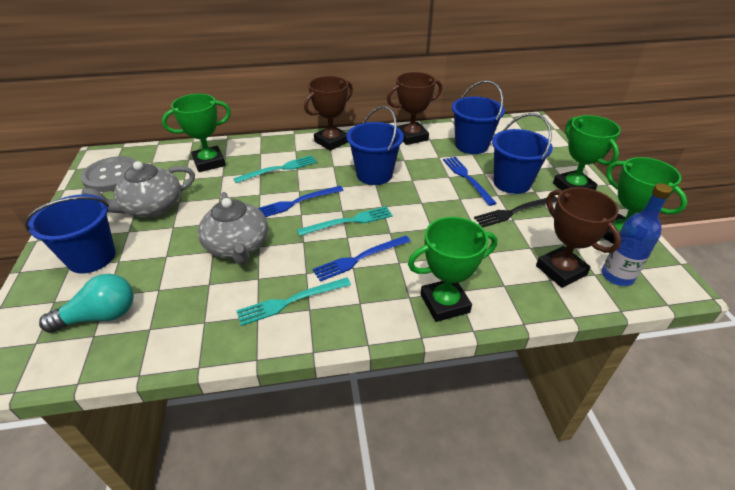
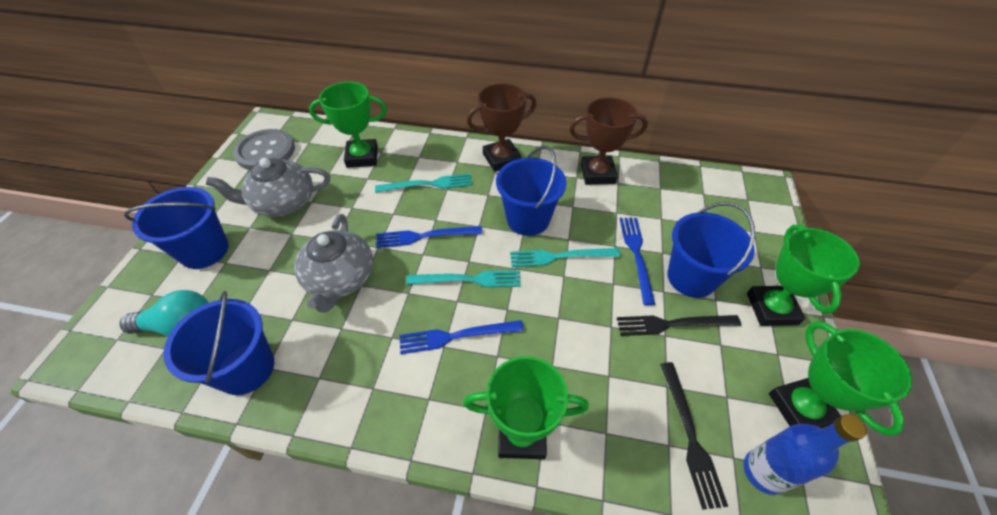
camera: 20 degrees right, 10 degrees up
turquoise fork [236,278,351,326] -> turquoise fork moved to [510,248,620,267]
blue bucket [452,80,505,154] -> blue bucket moved to [163,291,274,395]
brown trophy [536,187,621,288] -> black fork [660,362,728,510]

